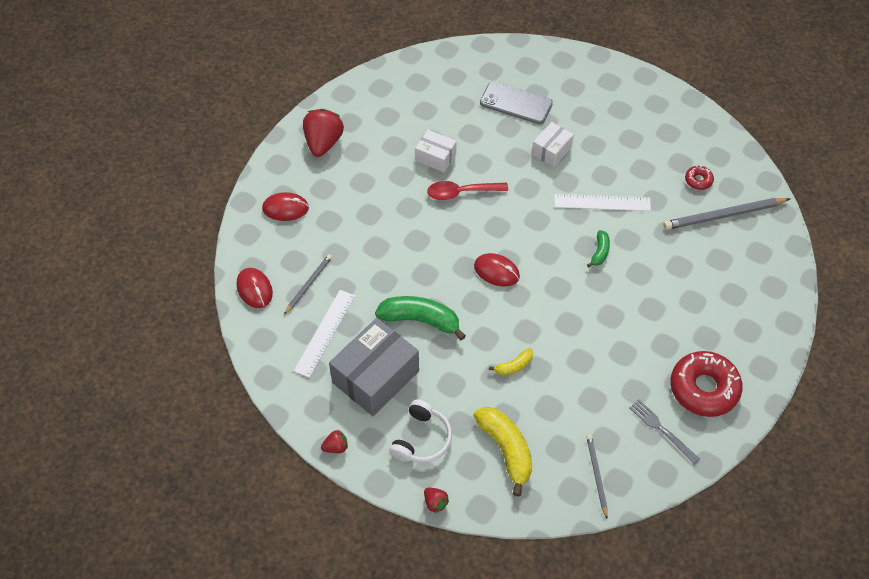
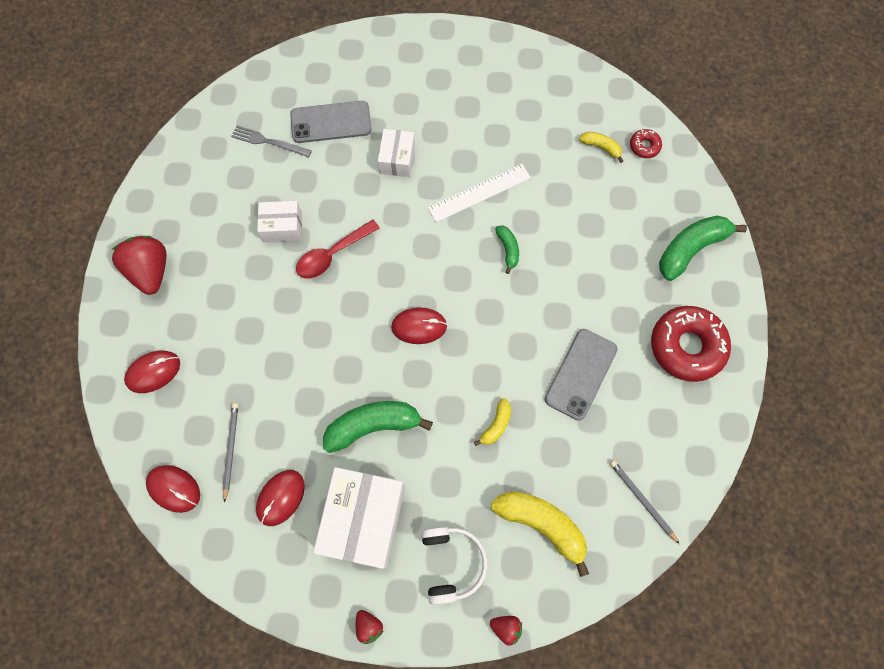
camera: 30 degrees left, 15 degrees up
white ruler [294,290,355,378] -> red mouse [256,470,305,526]
red strawberry [321,430,348,453] -> red strawberry turned 105 degrees clockwise [356,610,383,644]
grey box [329,318,419,416] -> white box [313,467,405,569]
grey fork [629,400,700,465] -> grey fork moved to [231,125,312,158]
grey pencil [664,198,790,230] -> yellow banana [579,132,623,163]
red donut [685,165,714,190] -> red donut moved to [630,129,662,158]
none -> grey phone [545,329,618,421]
none -> green banana [659,216,747,281]

